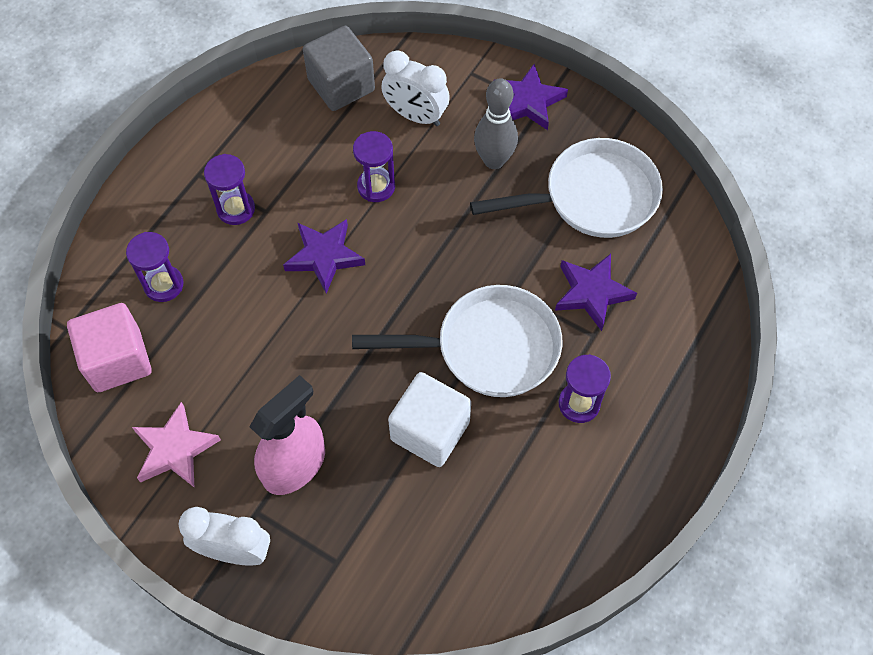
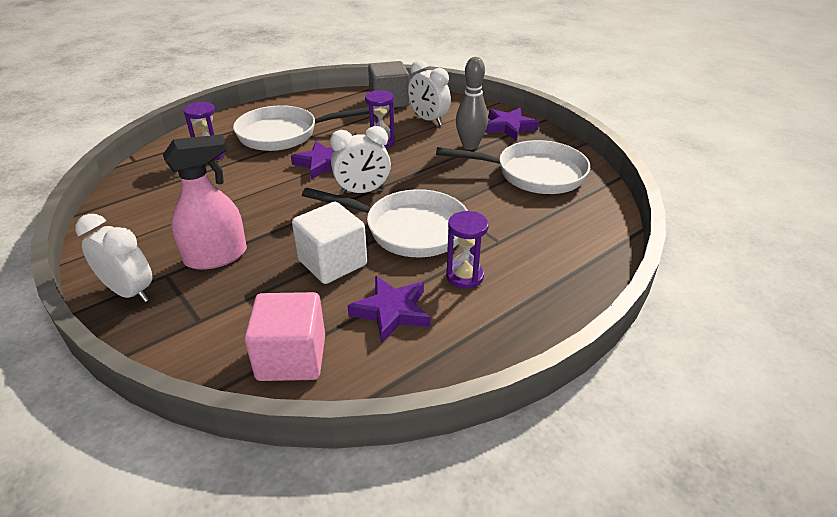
camera: 20 degrees right, 25 degrees down
pink cube [67,303,152,392] -> pink cube moved to [244,292,325,381]
pink star [132,402,221,487] -> none
purple hourglass [204,154,255,225] -> white pan [233,105,369,151]
purple star [555,254,637,331] -> purple star moved to [348,276,431,343]
none -> white clock [330,126,391,195]

